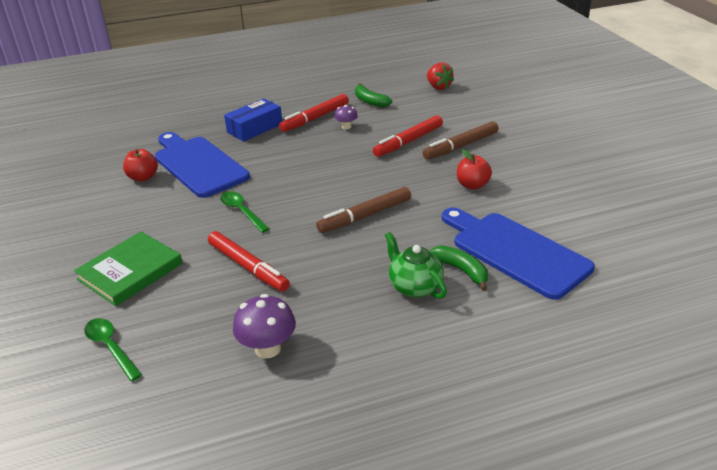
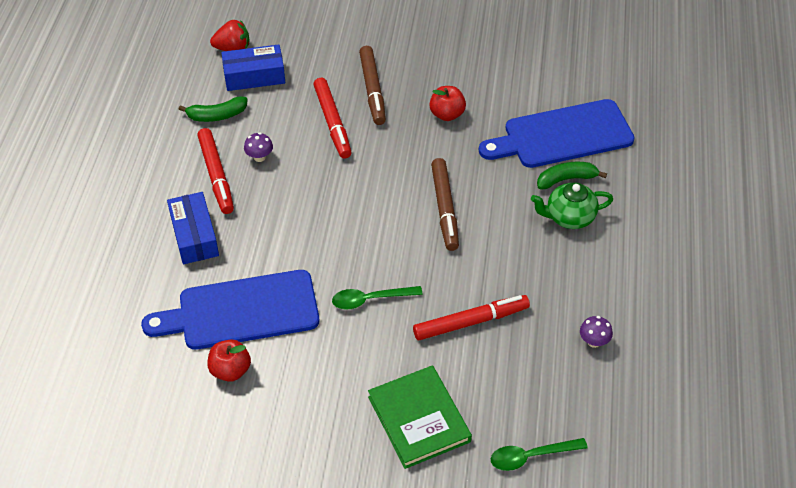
camera: 65 degrees left, 15 degrees up
purple mushroom [233,294,296,358] -> purple mushroom [580,316,613,348], size x0.58
none -> blue box [221,44,285,91]

